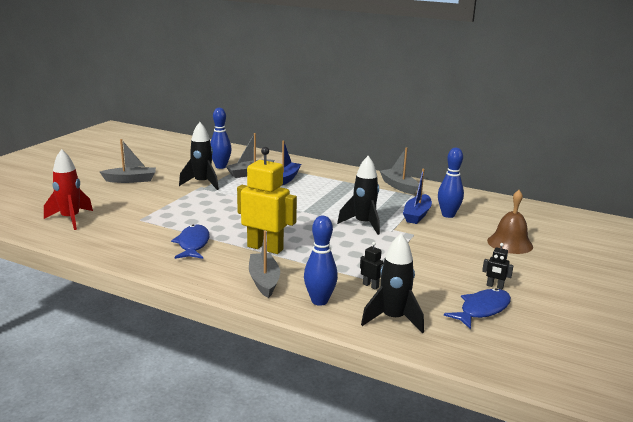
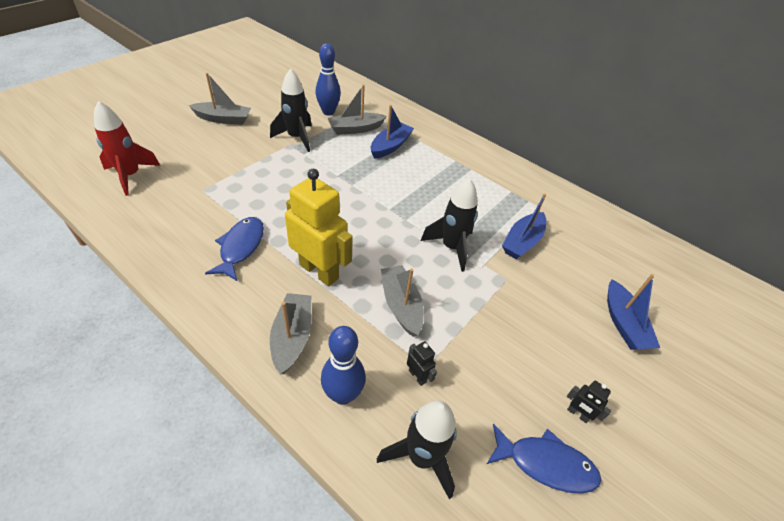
camera: 10 degrees right, 25 degrees up
grey boat [380,147,419,195] -> grey boat moved to [381,265,424,337]
blue bowling pin [438,148,464,218] -> none
blue fish [444,288,511,330] -> blue fish turned 45 degrees clockwise [487,423,602,494]
brown bell [487,190,533,254] -> blue boat [607,274,660,350]

